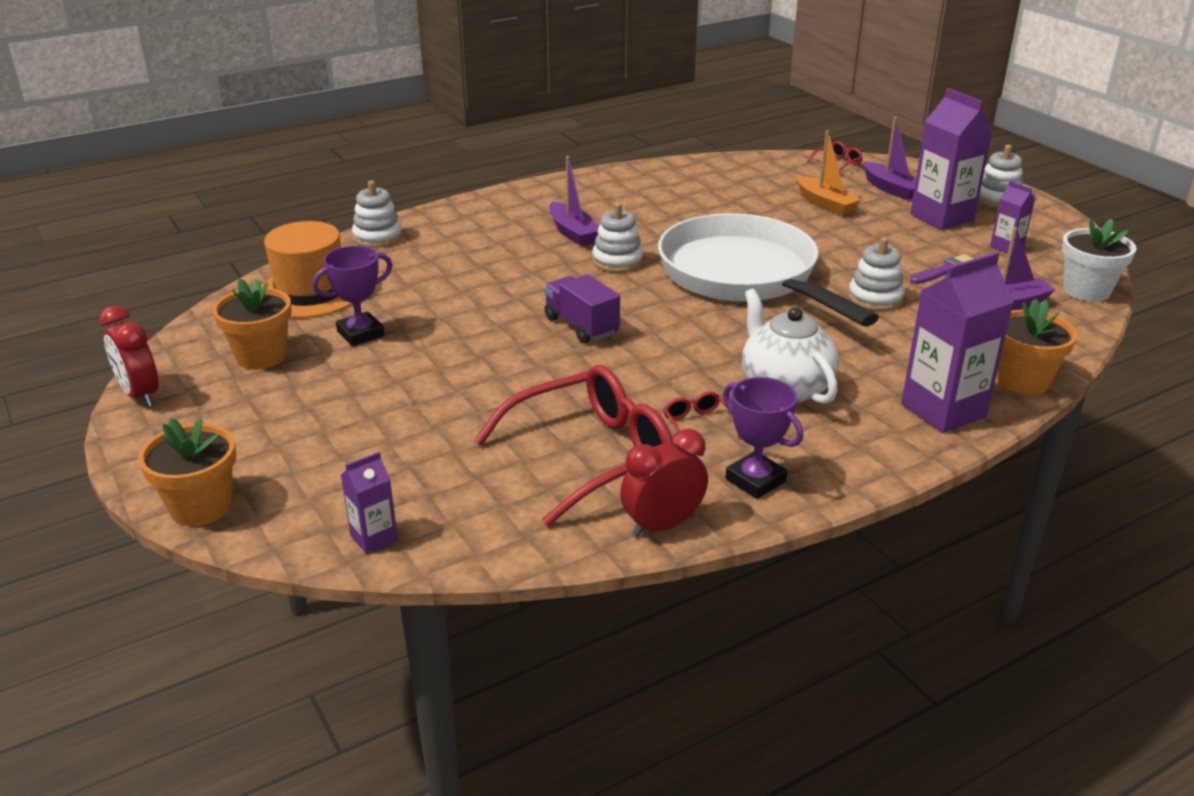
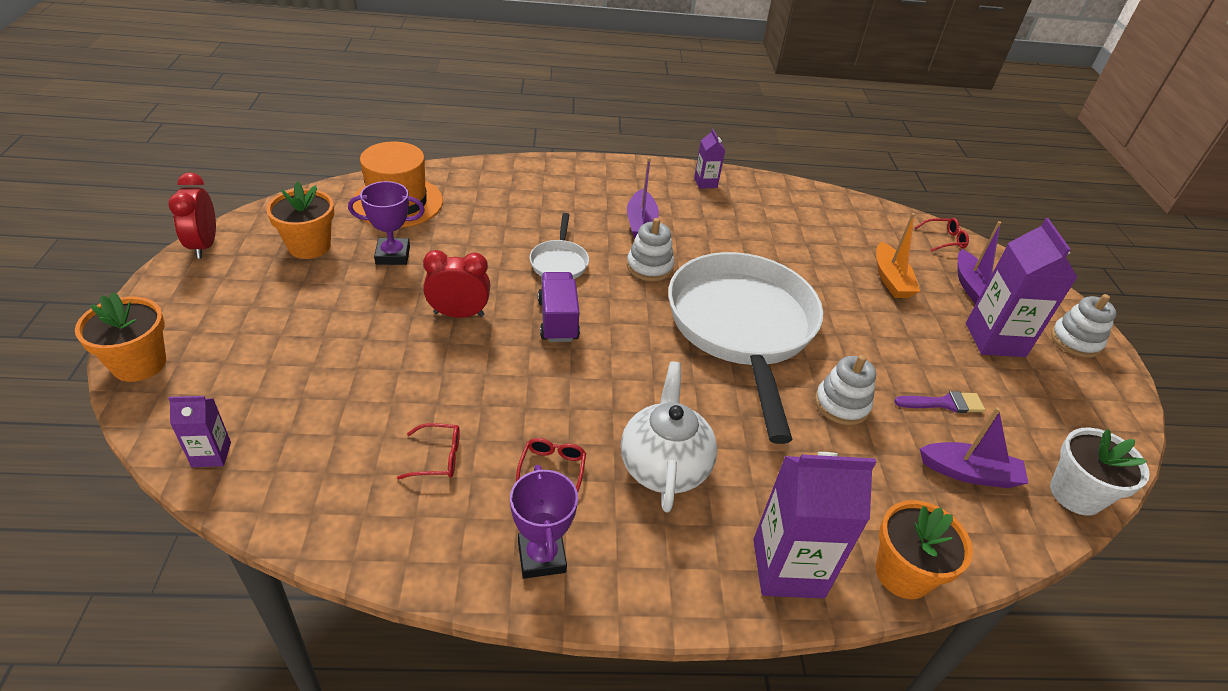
camera: 25 degrees right, 10 degrees up
white stacking toy [352,180,402,248] -> none
red glasses [474,365,673,526] -> red glasses [397,423,460,479], size x0.40
red clock [620,429,708,537] -> red clock moved to [423,250,491,318]
purple carton [990,181,1035,253] -> purple carton moved to [694,129,725,189]
none -> white pan [529,213,589,279]

